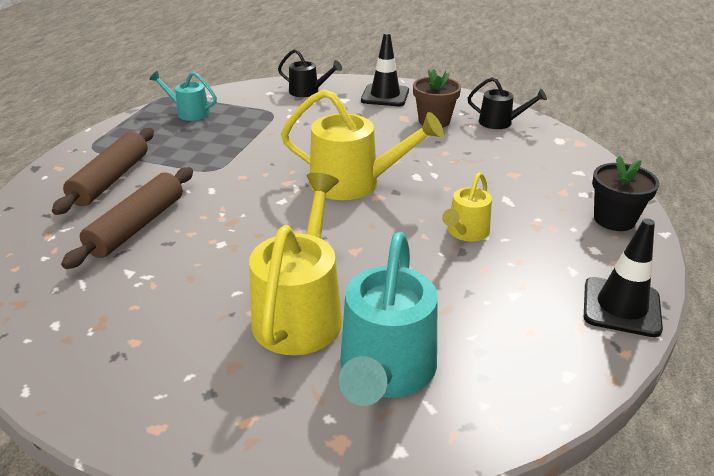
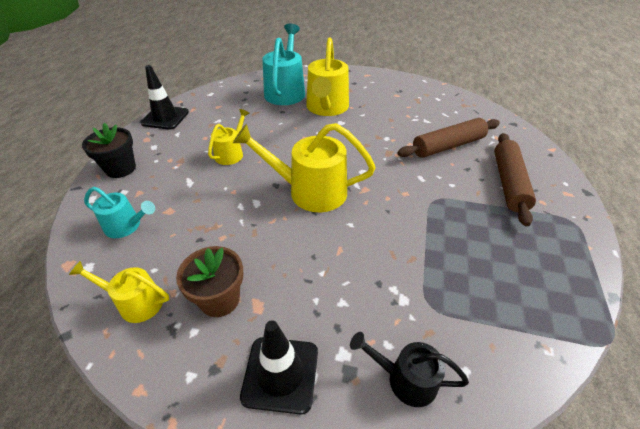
camera: 175 degrees right, 10 degrees up
brown rolling pin [61,167,193,269] -> brown rolling pin turned 45 degrees clockwise [398,118,500,158]
turquoise watering can [149,71,217,121] -> turquoise watering can moved to [84,187,155,238]
black watering can [468,77,547,129] -> yellow watering can [69,261,169,323]

